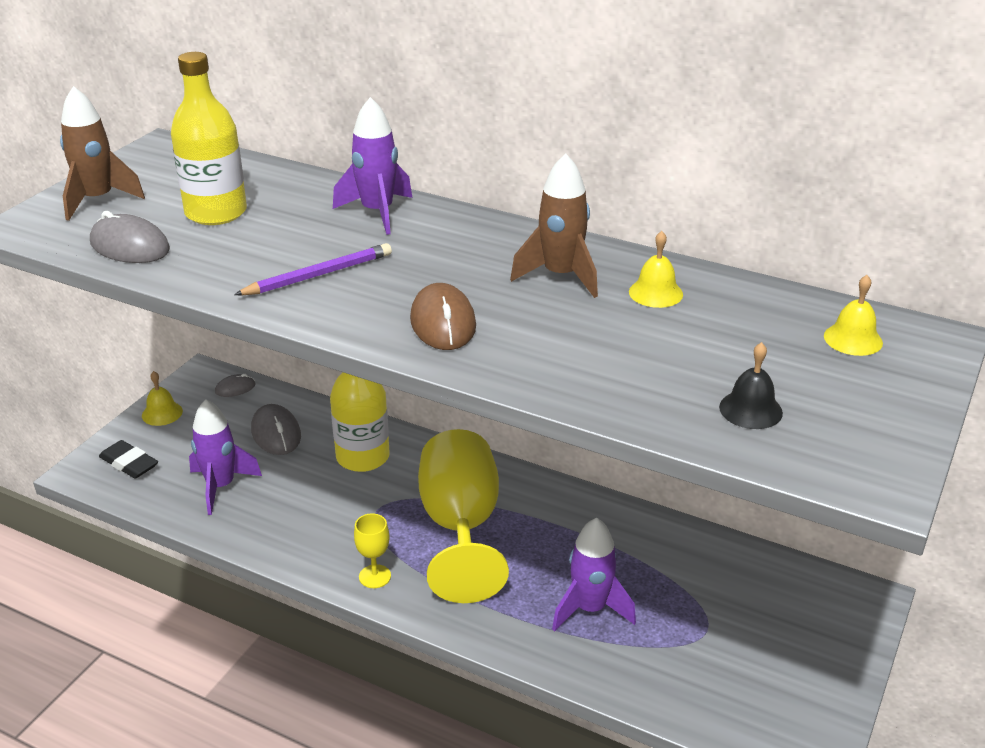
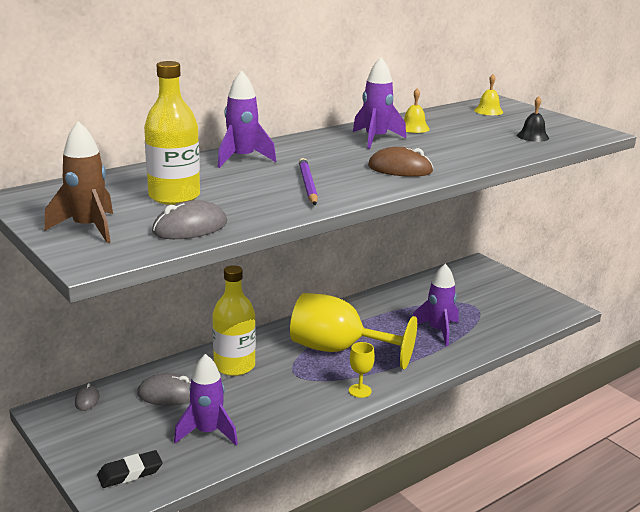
camera: 65 degrees left, 10 degrees down
yellow bell [142,371,183,426] -> none
brown rocket [510,153,598,298] -> purple rocket [353,57,406,149]

